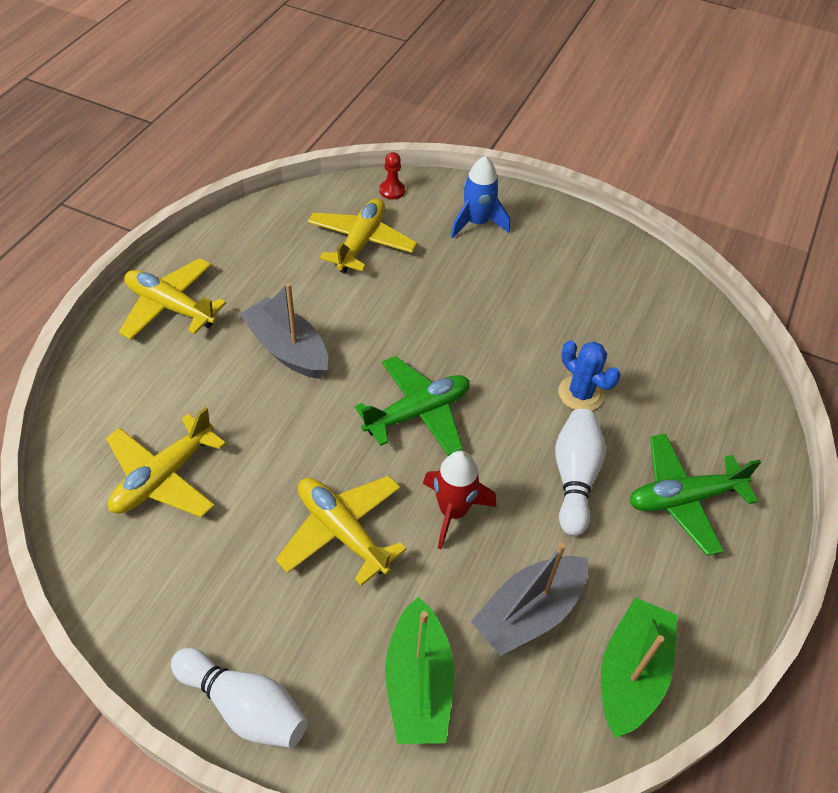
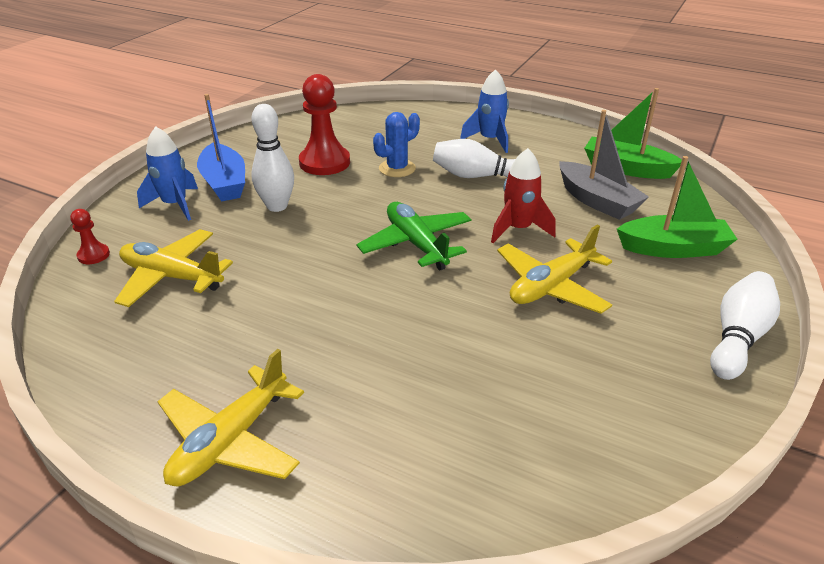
camera: 85 degrees left, 15 degrees down
yellow plane [106,407,226,518] -> none
grey boat [240,283,328,379] -> none
green plane [629,434,761,556] -> blue rocket [460,69,509,153]
none -> blue boat [197,94,245,202]
none -> white bowling pin [251,104,294,212]
none -> red pawn [299,74,350,175]

